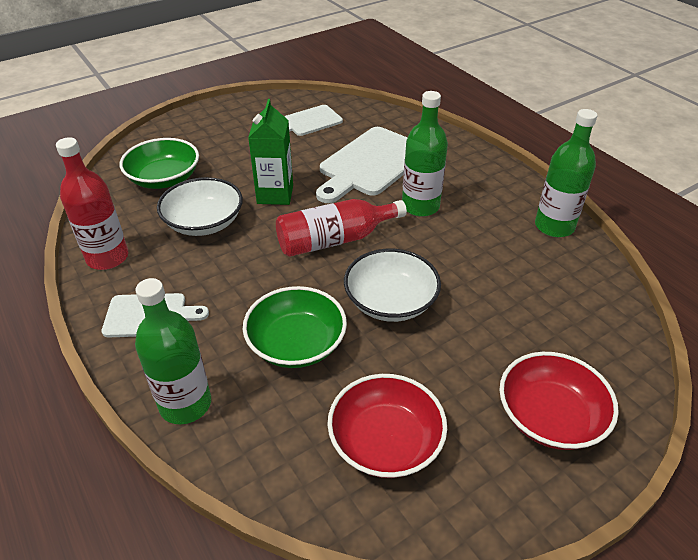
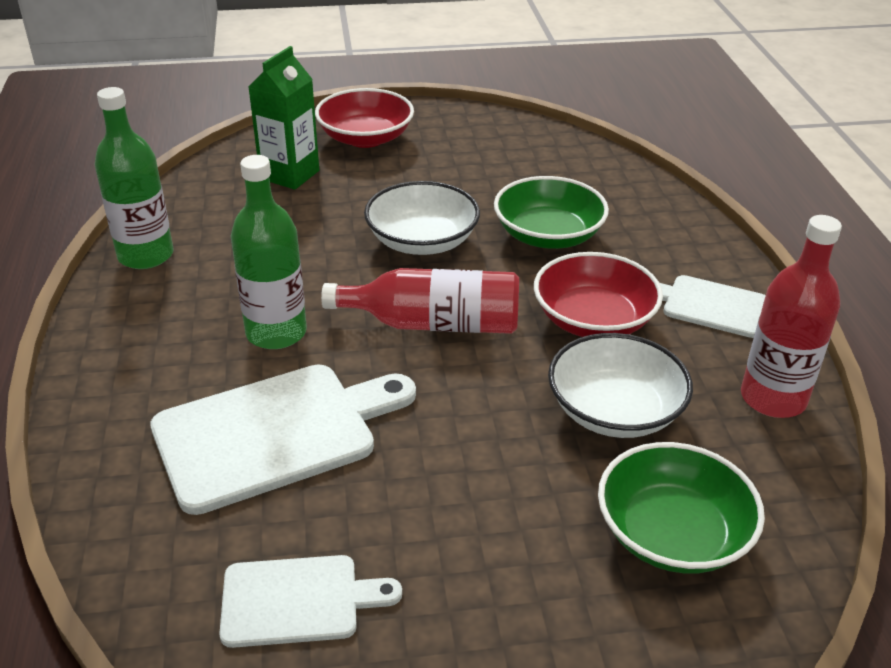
camera: 155 degrees left, 5 degrees down
green bottle [135,278,211,424] -> none
green carton [248,99,293,205] -> green carton moved to [249,46,319,190]
red bowl [327,374,447,478] -> red bowl moved to [534,252,663,337]

